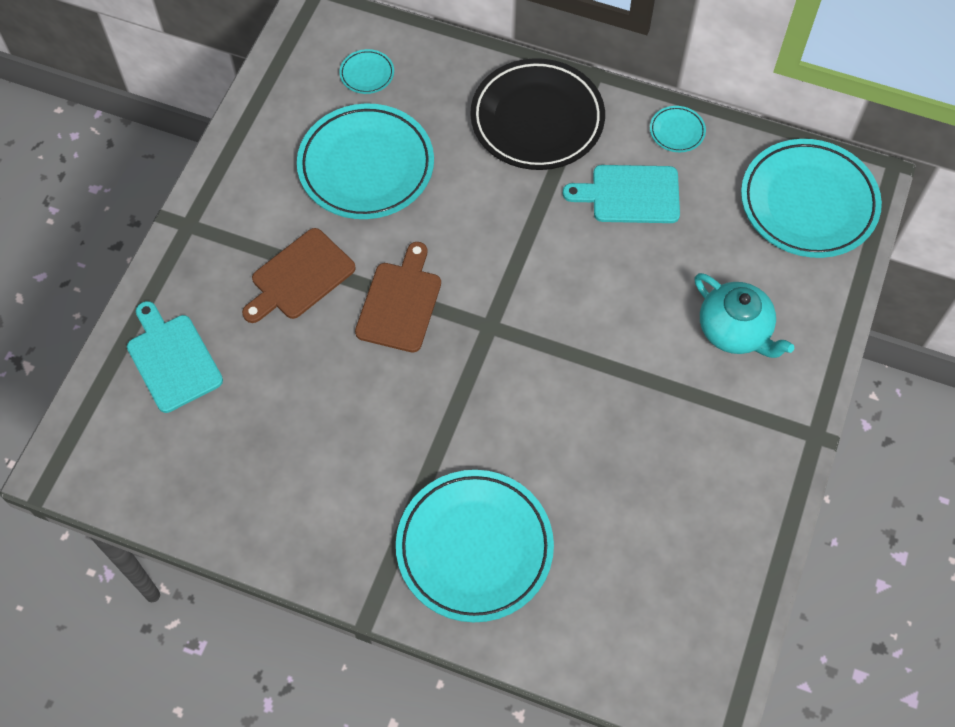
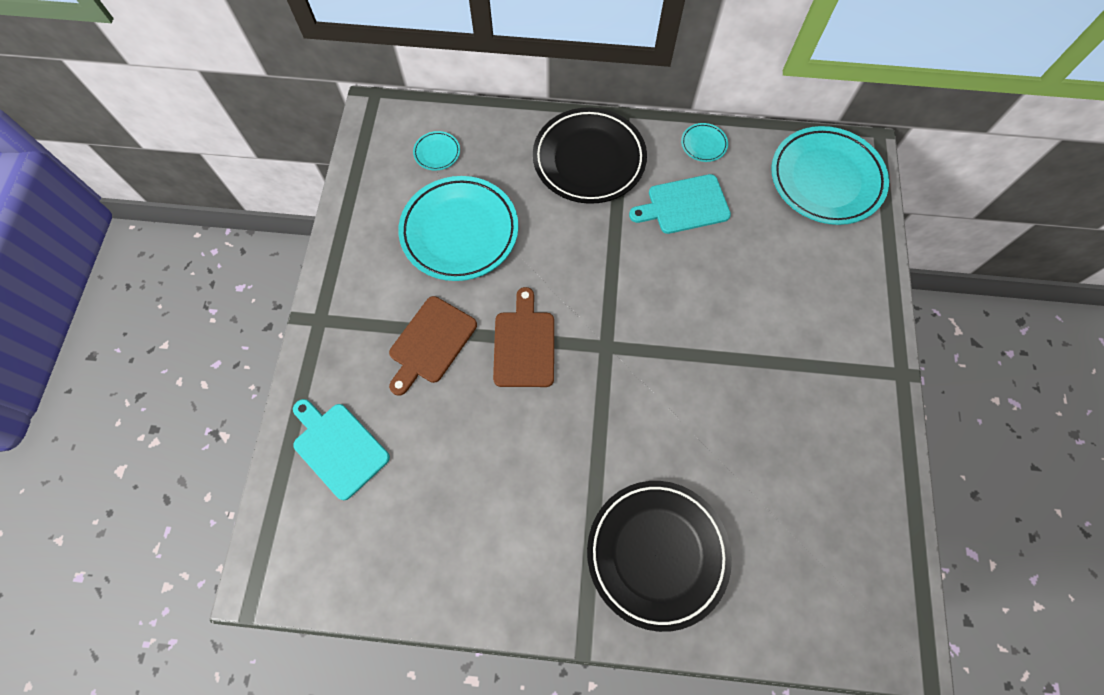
camera: 15 degrees left, 5 degrees up
turquoise plate [396,470,554,622] -> black plate [587,481,732,632]
turquoise teapot [694,273,794,358] -> none

